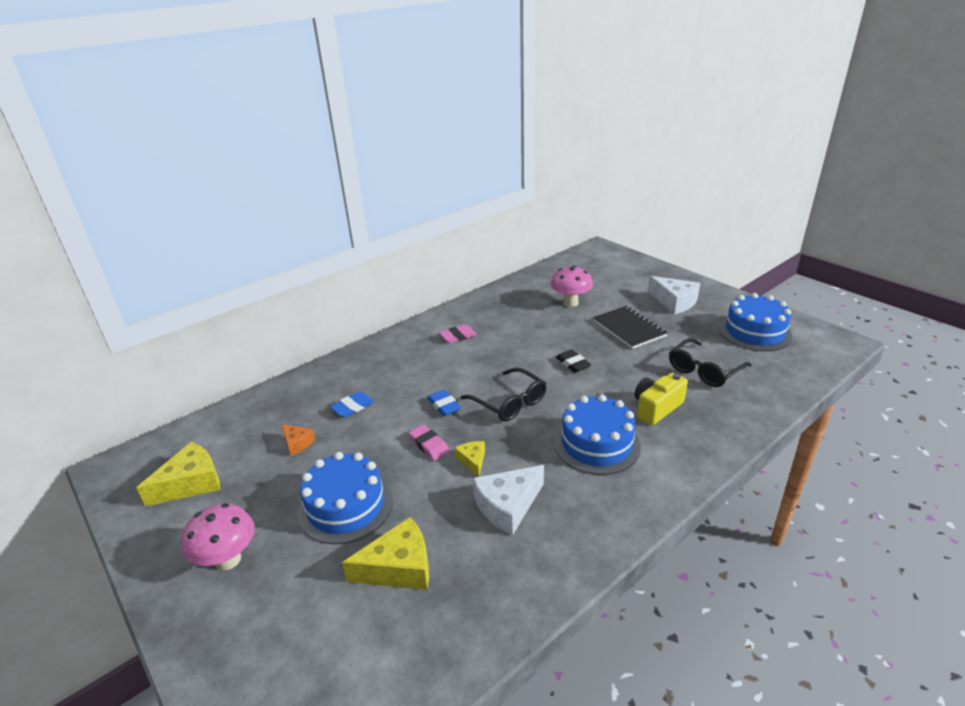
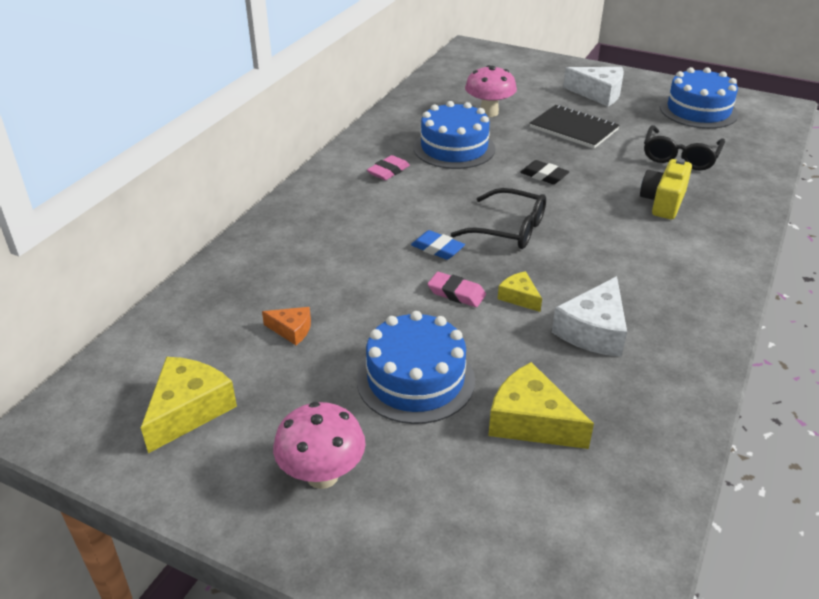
camera: 25 degrees left, 5 degrees up
blue eraser [330,392,374,417] -> none
yellow cheese [342,517,429,590] -> yellow cheese turned 105 degrees counterclockwise [488,362,594,449]
blue cake [554,395,641,475] -> blue cake moved to [414,101,495,169]

